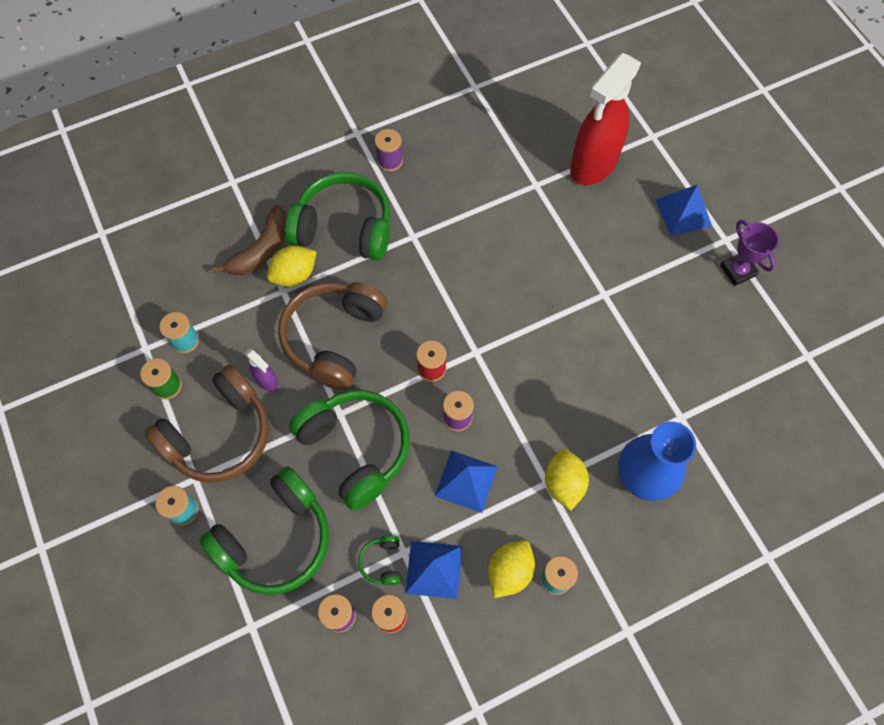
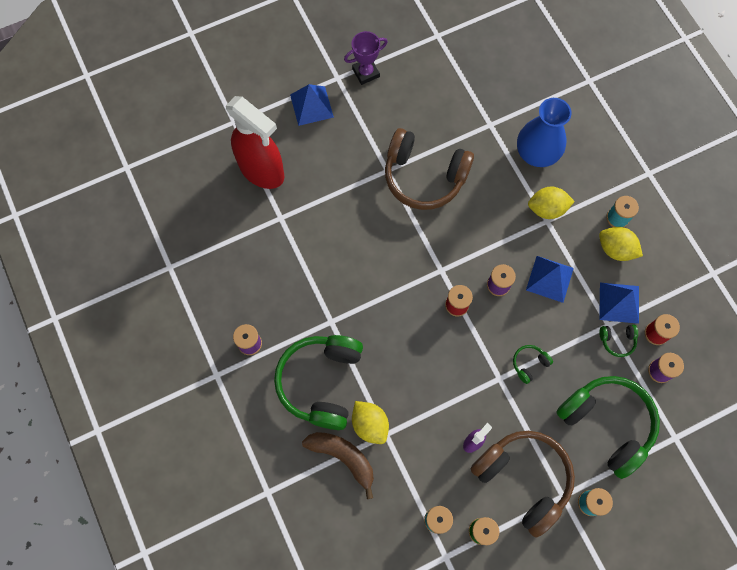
camera: 90 degrees left, 5 degrees up
brown headphones [278,282,387,390] -> brown headphones moved to [385,128,474,210]
green headphones [289,390,410,511] -> green headphones [513,345,553,384], size x0.41

